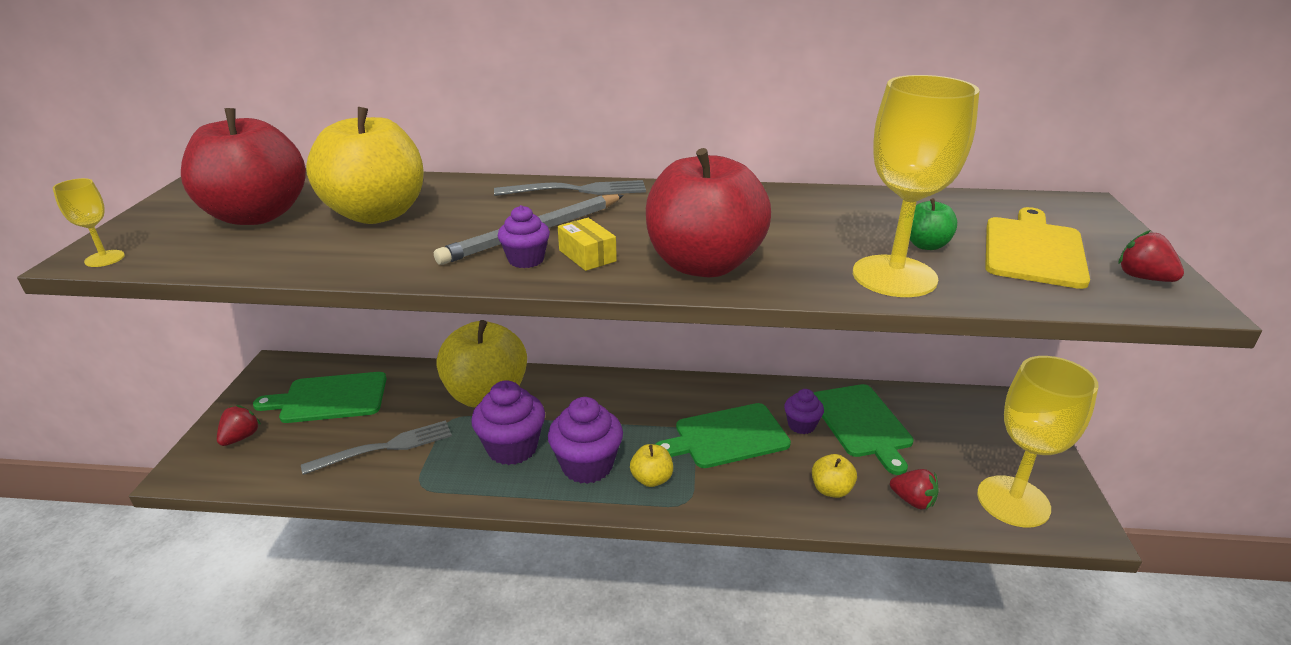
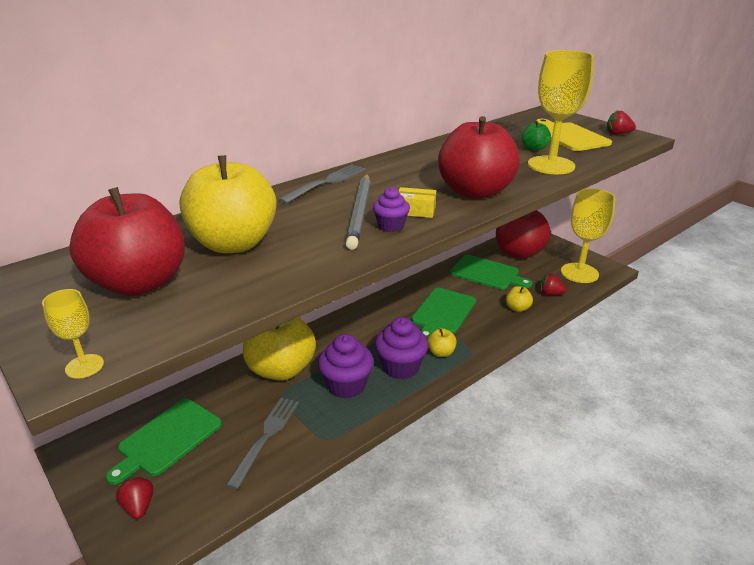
camera: 45 degrees left, 0 degrees up
purple cupcake [784,389,824,434] -> none
red strawberry [890,469,939,510] -> red strawberry turned 150 degrees counterclockwise [540,274,567,295]
none -> red apple [496,210,551,259]

